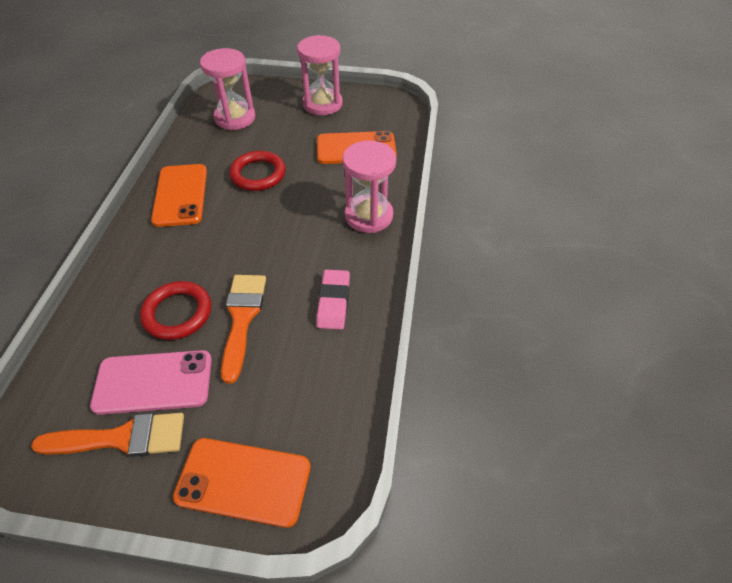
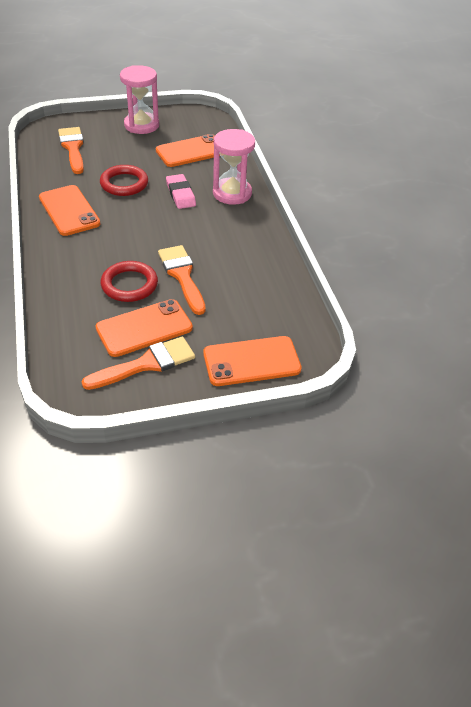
camera: 25 degrees left, 5 degrees down
pink phone [90,350,212,415] -> orange phone [96,299,193,357]
pink hourglass [200,48,255,130] -> orange brush [58,127,84,174]
pink eraser [316,269,350,330] -> pink eraser moved to [166,174,196,209]

